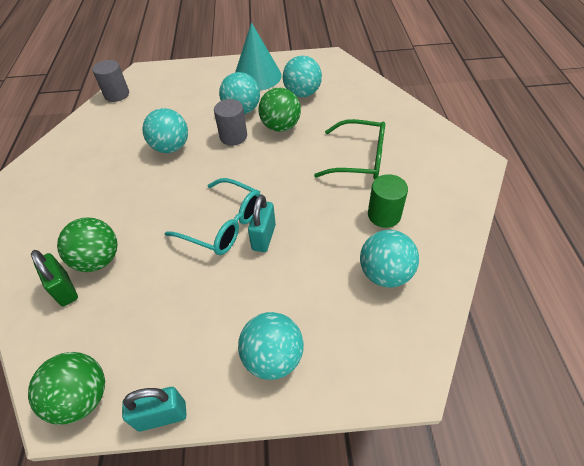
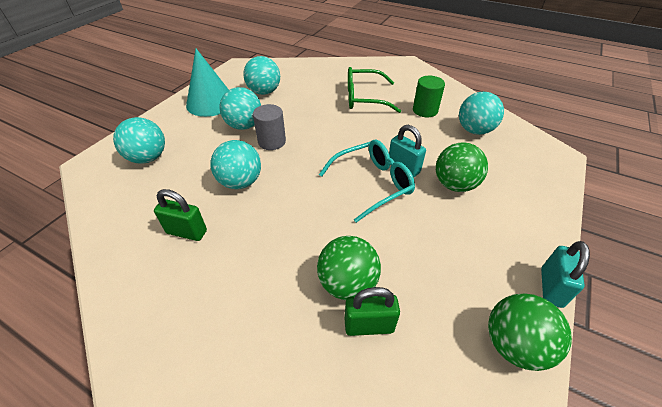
camera: 60 degrees left, 5 degrees down
grey cylinder [92,60,129,102] -> none
turquoise ball [238,312,304,380] -> turquoise ball moved to [113,117,165,164]
green ball [258,88,301,132] -> green ball moved to [436,142,488,192]
green glasses [314,119,385,179] -> green glasses turned 135 degrees counterclockwise [348,67,401,113]
none -> green padlock [154,189,207,241]

